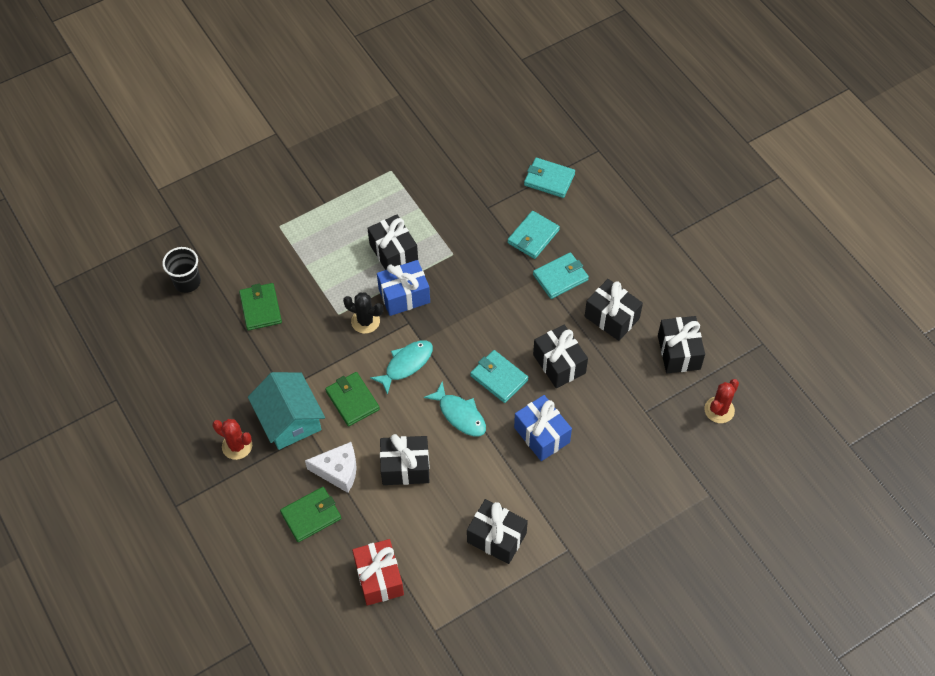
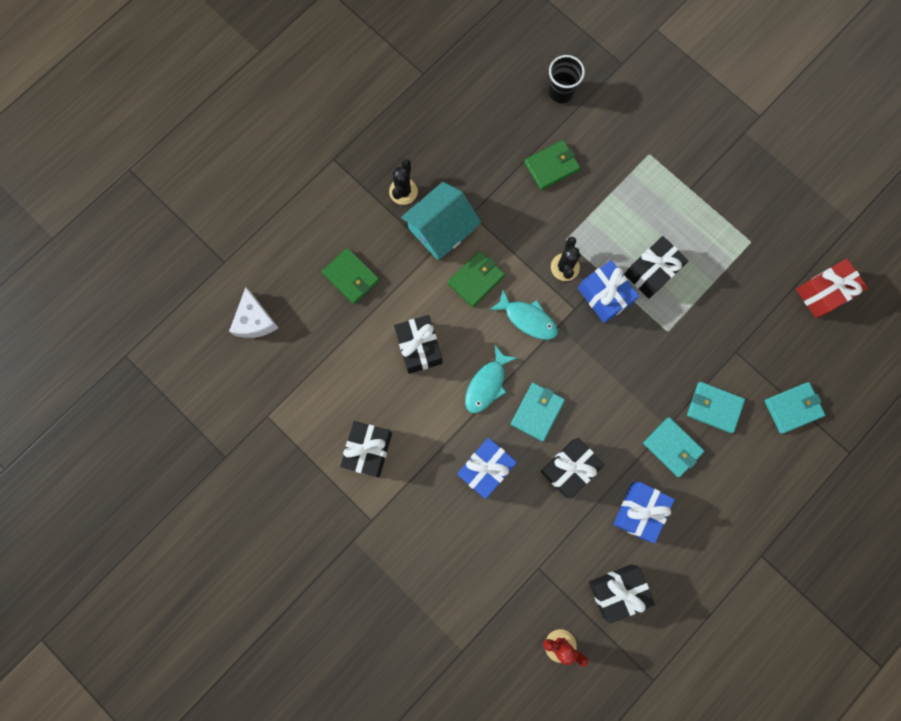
camera: 75 degrees right, 20 degrees up
red cactus [212,419,252,460] -> black cactus [389,159,418,205]
white cheese [305,442,357,493] -> white cheese moved to [229,287,278,338]
red gift [352,539,404,606] -> red gift moved to [796,259,868,318]
turquoise wallet [524,158,575,198] -> turquoise wallet turned 60 degrees clockwise [764,382,825,434]
black gift [585,279,643,341] -> blue gift [613,482,675,543]

